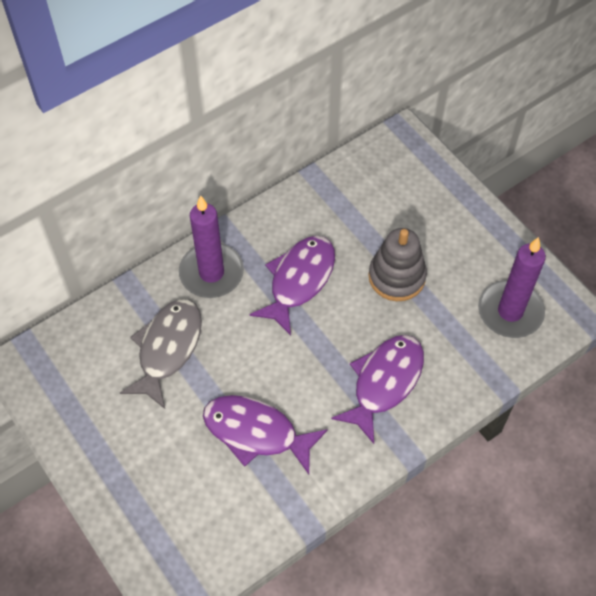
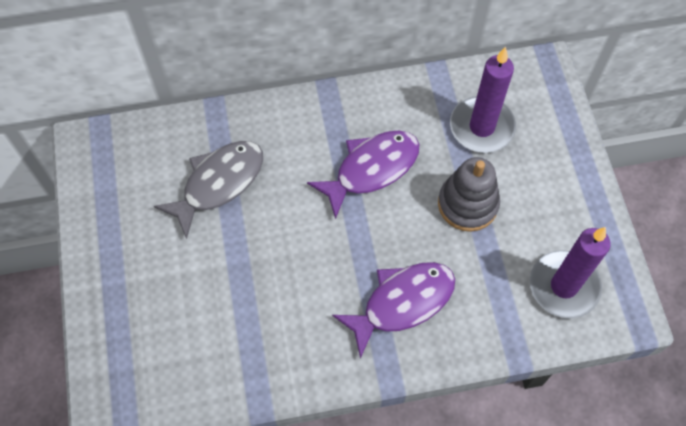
camera: 25 degrees right, 5 degrees up
purple candle [179,195,244,298] -> purple candle moved to [450,47,516,153]
purple fish [203,395,328,474] -> none

